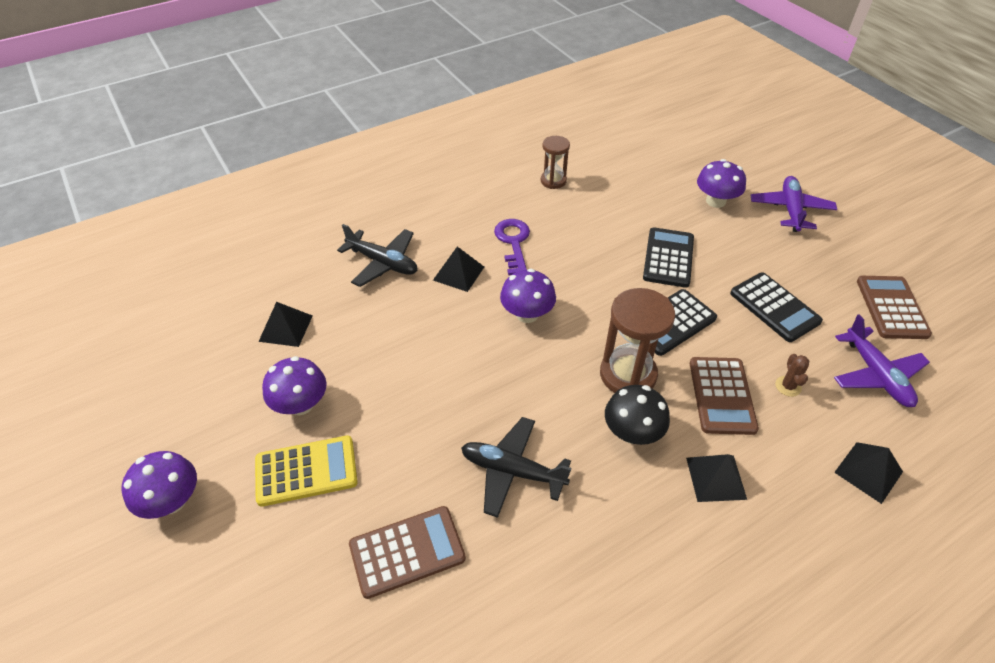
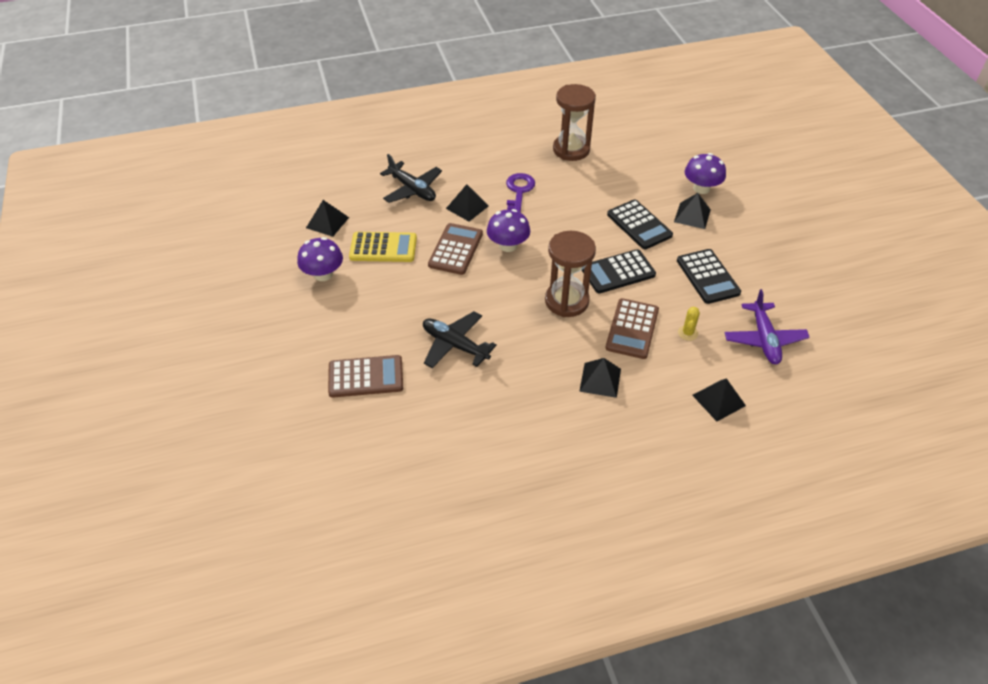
camera: 15 degrees right, 0 degrees up
purple mushroom [121,451,197,519] -> none
yellow calculator [255,436,358,507] -> yellow calculator moved to [349,232,417,262]
brown hourglass [541,136,570,189] -> brown hourglass [553,84,596,161], size x1.68
black mushroom [605,385,670,445] -> none
black calculator [643,227,694,288] -> black calculator turned 120 degrees clockwise [607,199,673,249]
purple plane [751,176,837,232] -> none
brown cactus [775,354,809,397] -> yellow cactus [678,307,700,341]
brown calculator [857,276,932,339] -> brown calculator moved to [428,223,483,275]
none -> black pyramid [674,193,711,229]

